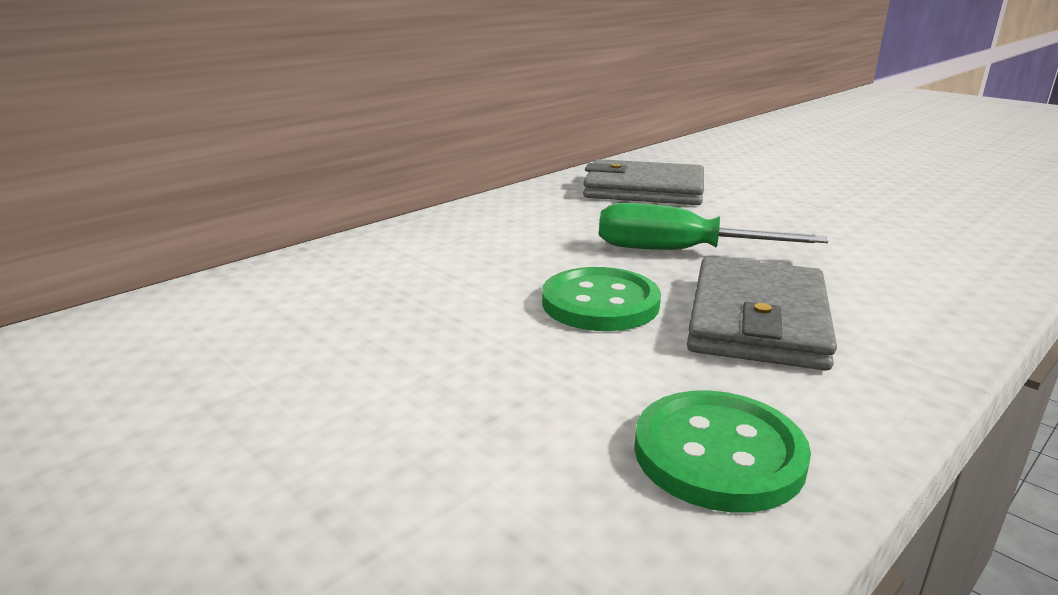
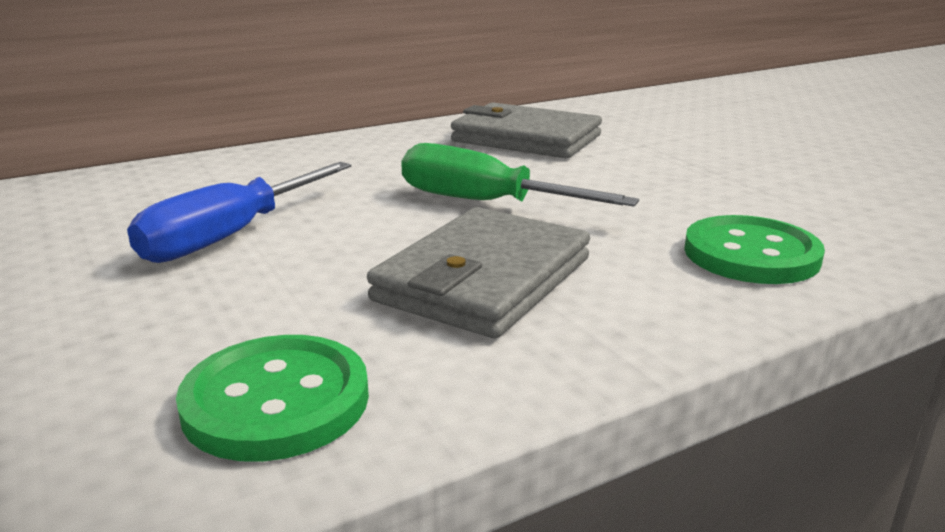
camera: 15 degrees right, 0 degrees up
green button [542,267,661,331] -> green button moved to [684,215,825,284]
none -> blue screwdriver [127,162,351,263]

